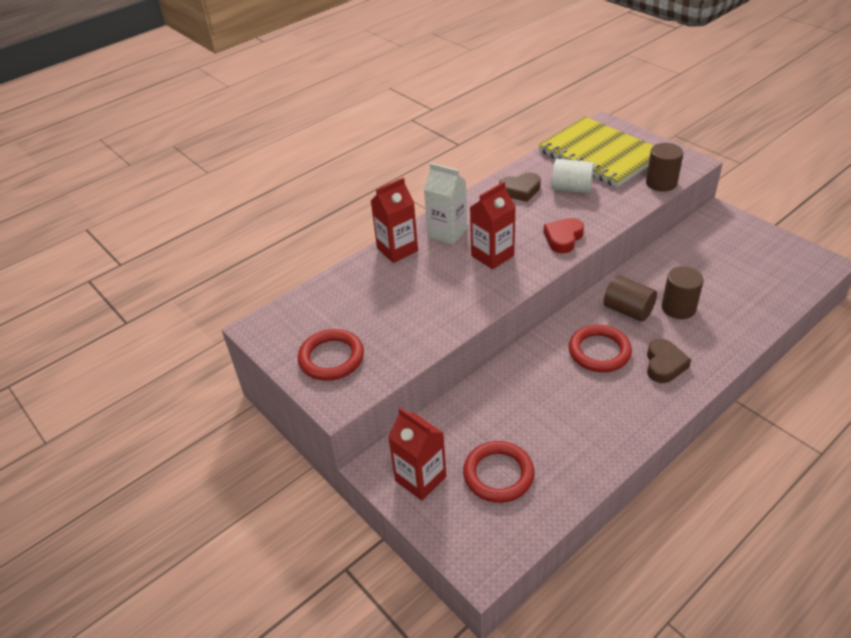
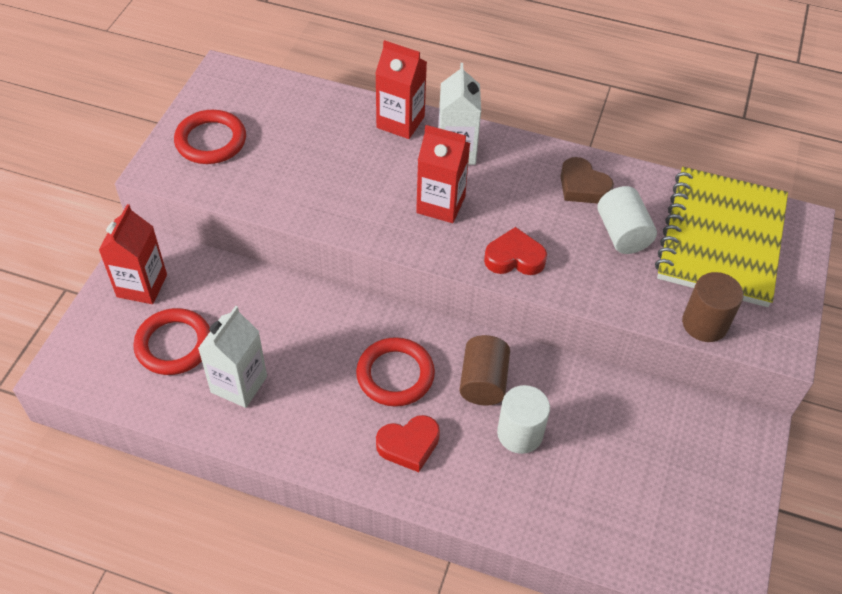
camera: 55 degrees right, 10 degrees up
brown heart [647,339,691,383] -> red heart [376,415,440,472]
brown cylinder [662,266,704,319] -> white cylinder [497,385,550,454]
none -> white carton [198,306,267,408]

